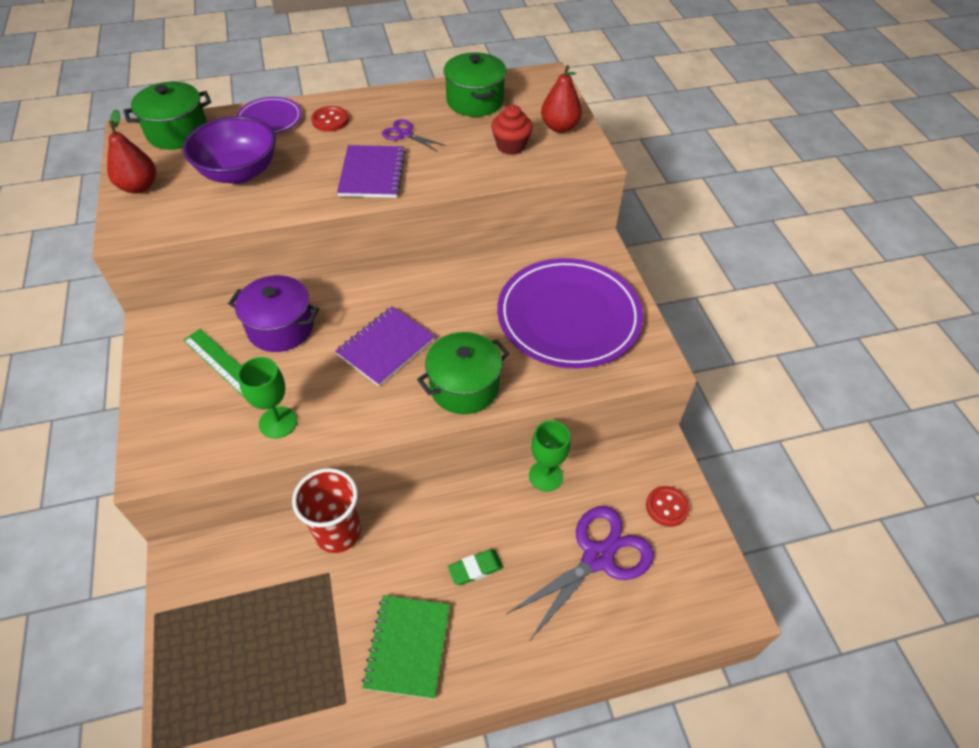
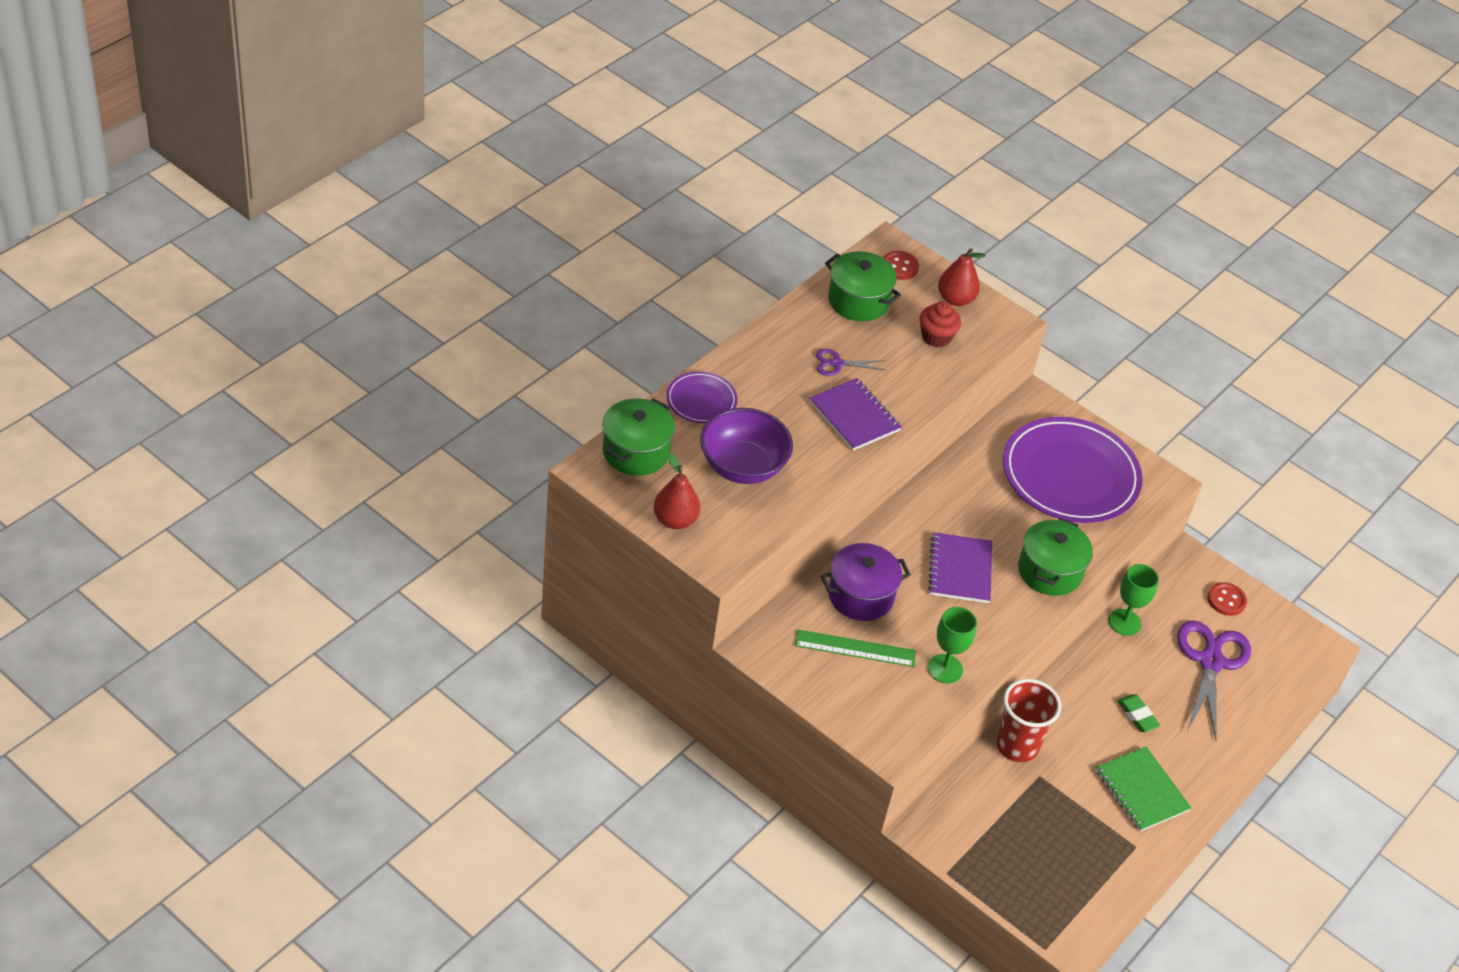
camera: 40 degrees left, 5 degrees down
red button [311,106,349,132] -> red button moved to [883,251,919,280]
green eraser [448,549,503,585] -> green eraser turned 60 degrees counterclockwise [1117,694,1160,732]

